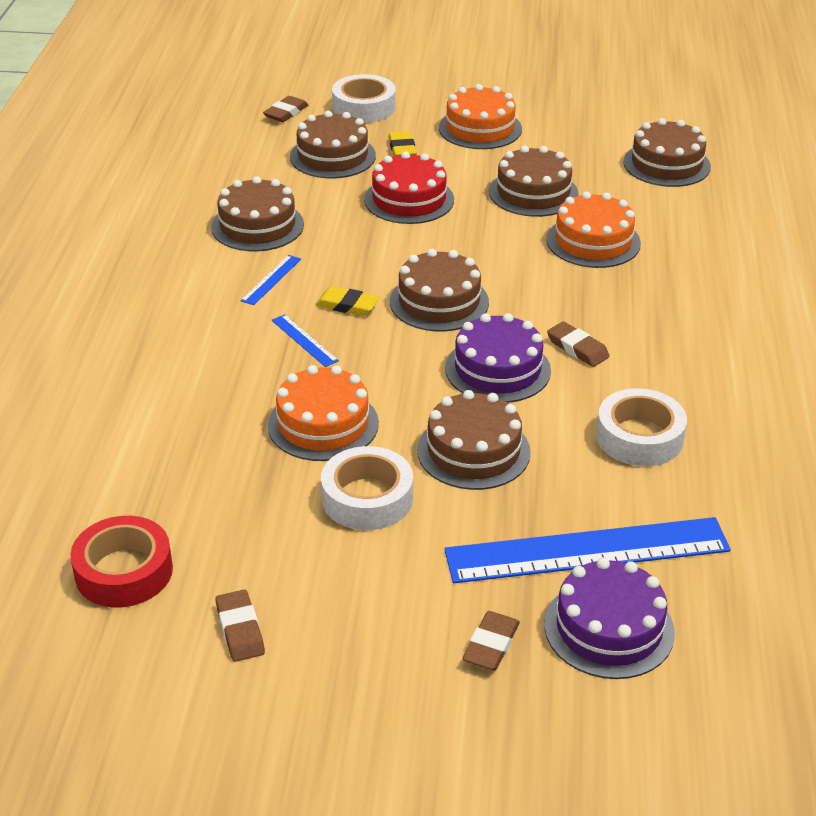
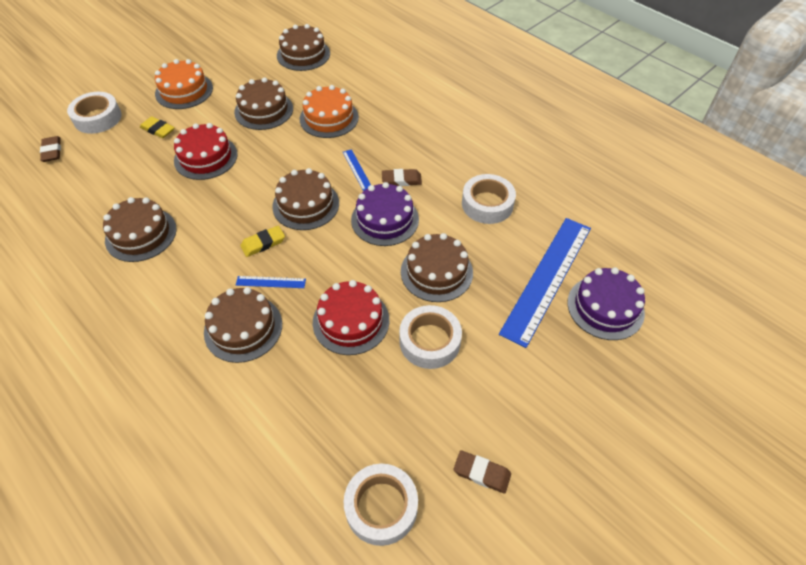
camera: 50 degrees left, 15 degrees up
red tape [71,516,173,608] -> white tape [344,464,418,546]
blue ruler [241,255,301,305] -> blue ruler moved to [343,149,371,191]
orange cake [268,365,379,461] -> red cake [313,280,389,355]
brown cake [290,111,376,178] -> brown cake moved to [204,287,282,363]
brown eraser [462,611,520,671] -> none

